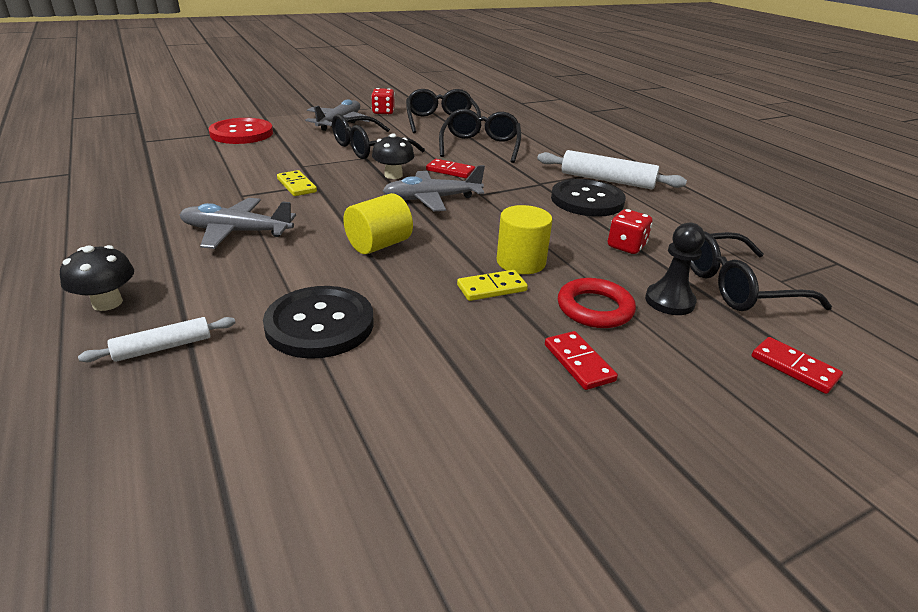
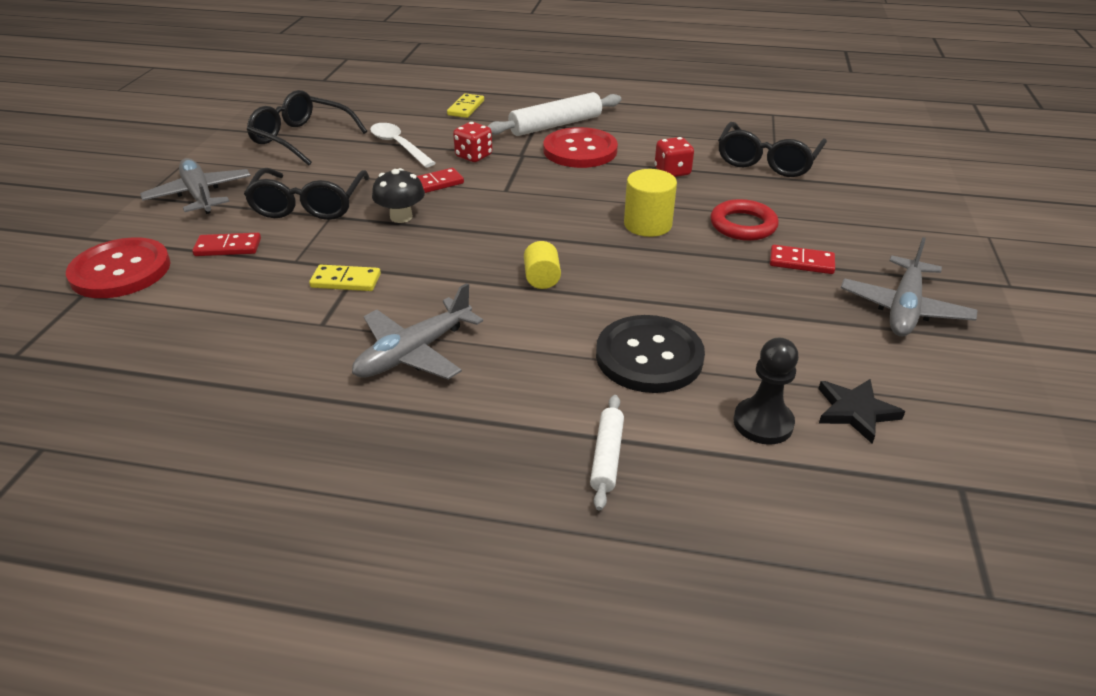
camera: 50 degrees left, 5 degrees up
black mushroom [60,245,134,311] -> none
yellow cylinder [343,193,413,254] -> yellow cylinder [524,241,561,289], size x0.65
red dice [371,88,395,115] -> red dice moved to [453,122,492,162]
grey plane [383,165,485,211] -> grey plane moved to [841,237,978,337]
black glasses [439,109,521,163] -> white spoon [370,123,436,167]
yellow domino [457,270,528,301] -> yellow domino moved to [447,93,484,118]
black button [551,179,626,217] -> red button [543,127,618,168]
black pawn [645,223,705,315] -> black pawn moved to [734,338,799,445]
red domino [752,337,843,394] -> red domino moved to [192,233,261,256]
none -> black star [818,379,905,443]

